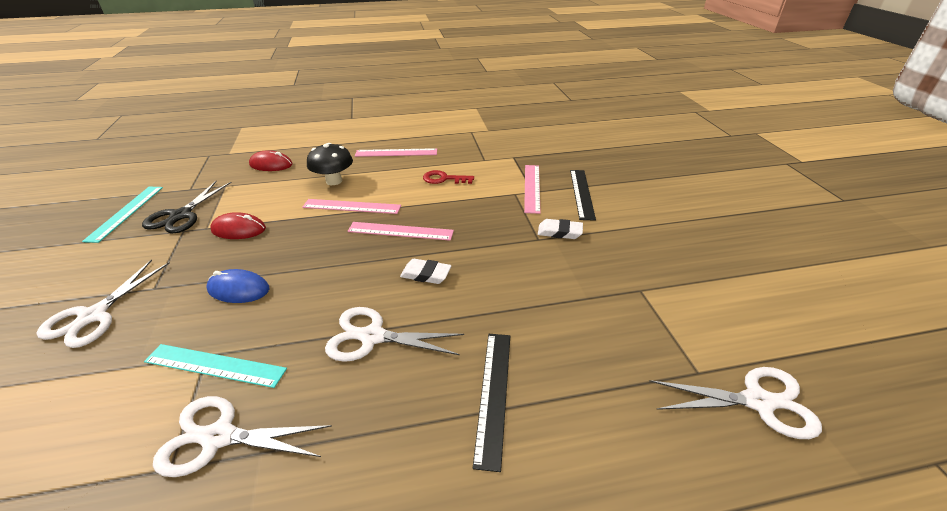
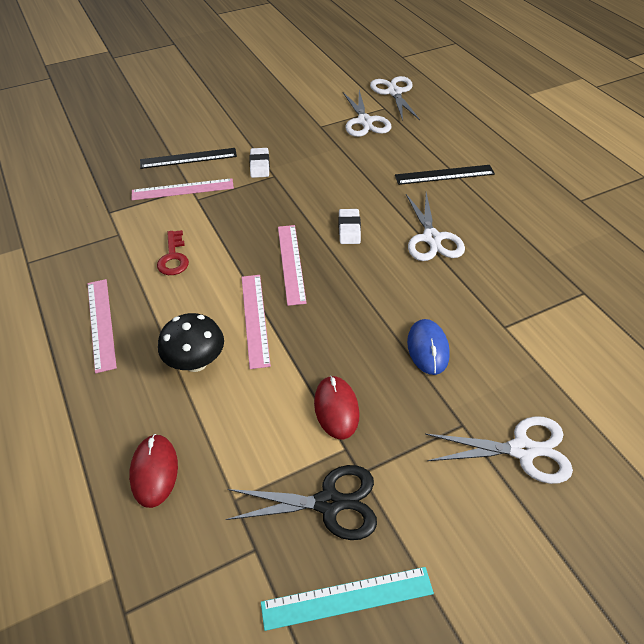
camera: 105 degrees left, 10 degrees up
turquoise ruler [144,344,287,388] -> none
white scissors [153,396,332,477] -> white scissors moved to [343,90,391,137]

